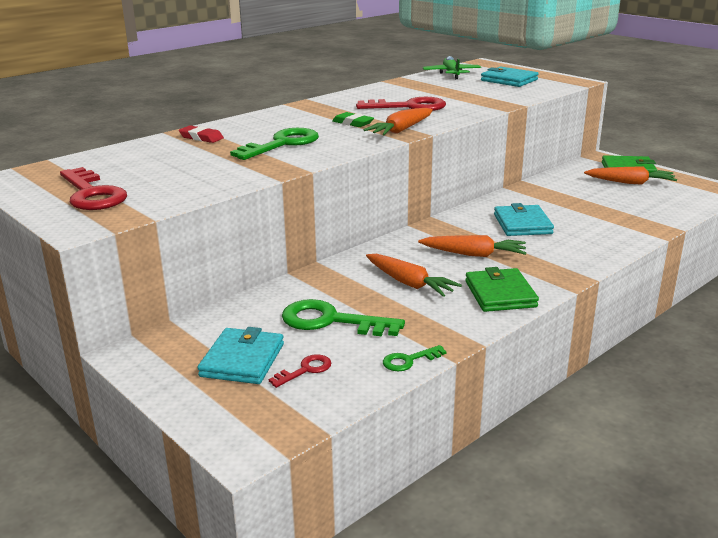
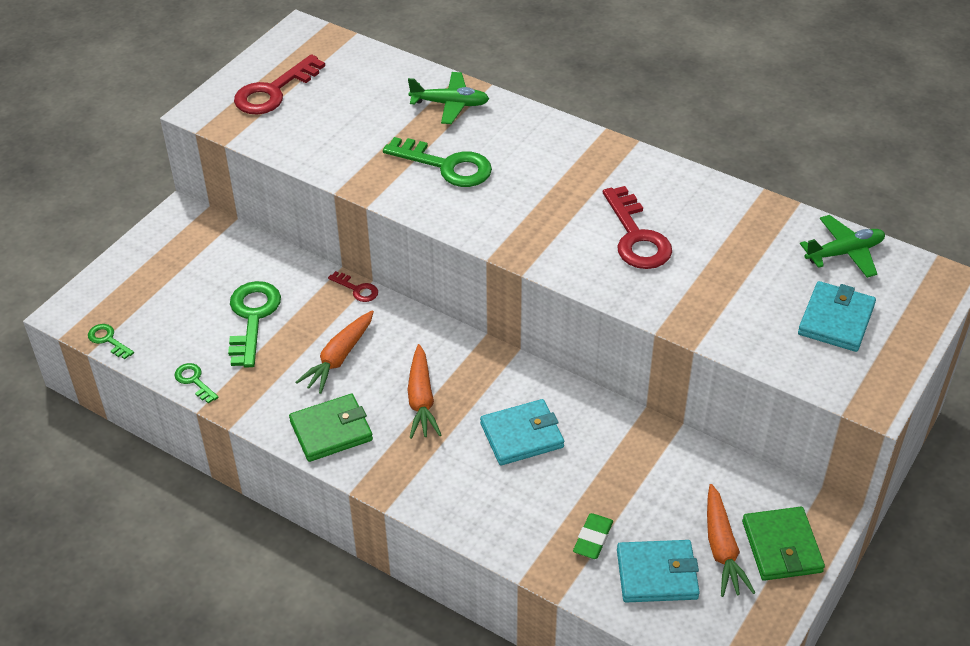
camera: 75 degrees right, 20 degrees up
red eraser [179,125,224,143] -> green plane [408,72,489,124]
turquoise wallet [198,327,284,384] -> turquoise wallet moved to [617,540,700,603]
red key [269,354,331,388] -> red key moved to [328,271,378,302]
green eraser [332,112,374,127] -> green eraser moved to [573,513,613,559]
orange carrot [364,108,433,135] -> none
none -> green key [88,324,134,359]

